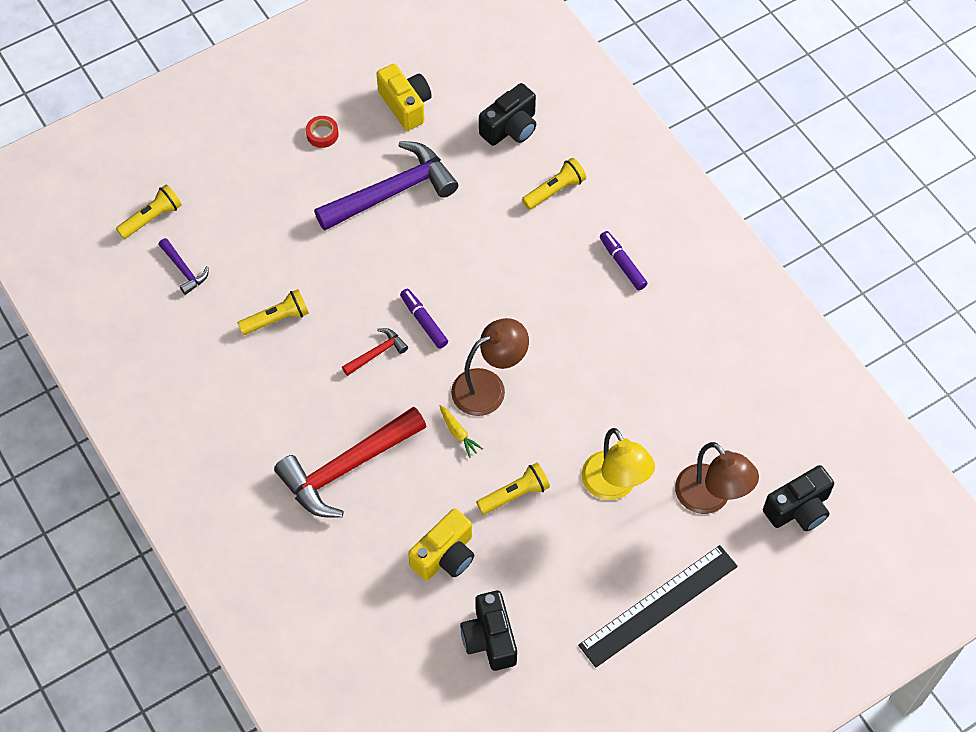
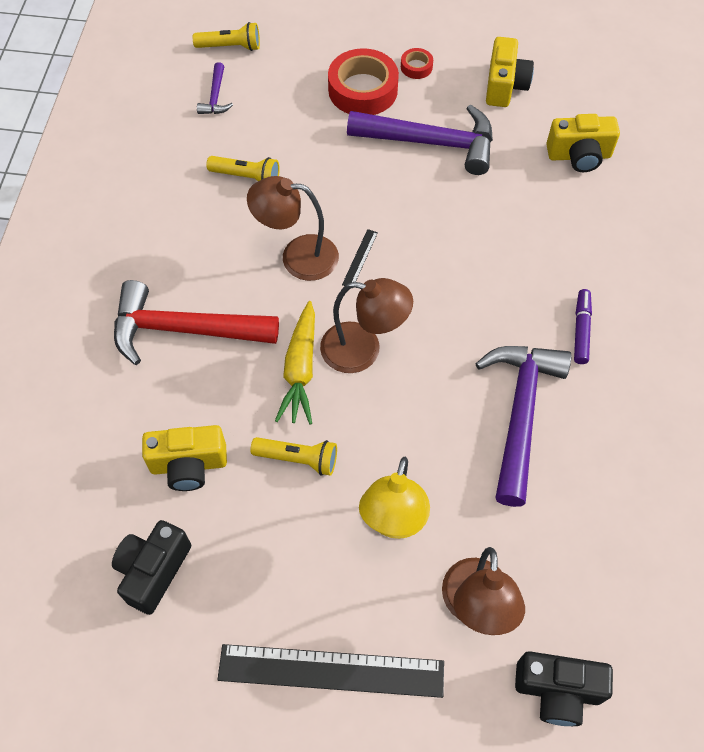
camera: 40 degrees right, 0 degrees up
red hammer [342,328,408,376] -> brown lamp [247,176,339,281]
purple marker [400,289,448,349] -> black ruler [342,229,378,289]
yellow carrot [440,405,483,458] -> yellow carrot [275,301,315,425], size x1.92
black camera [479,83,536,146] -> yellow camera [546,114,620,172]
yellow flashlight [522,158,586,210] -> none
none -> red tape [328,48,399,115]
none -> purple hammer [475,346,571,507]

